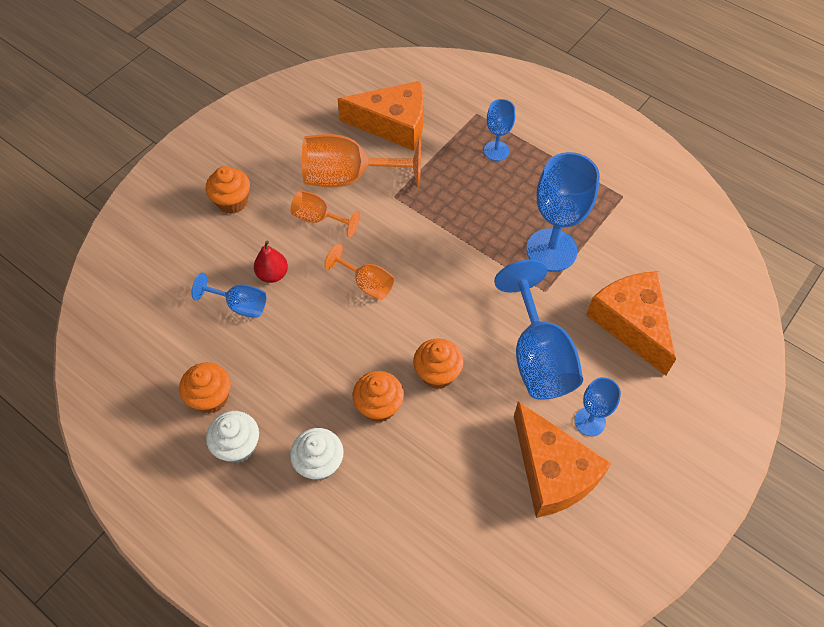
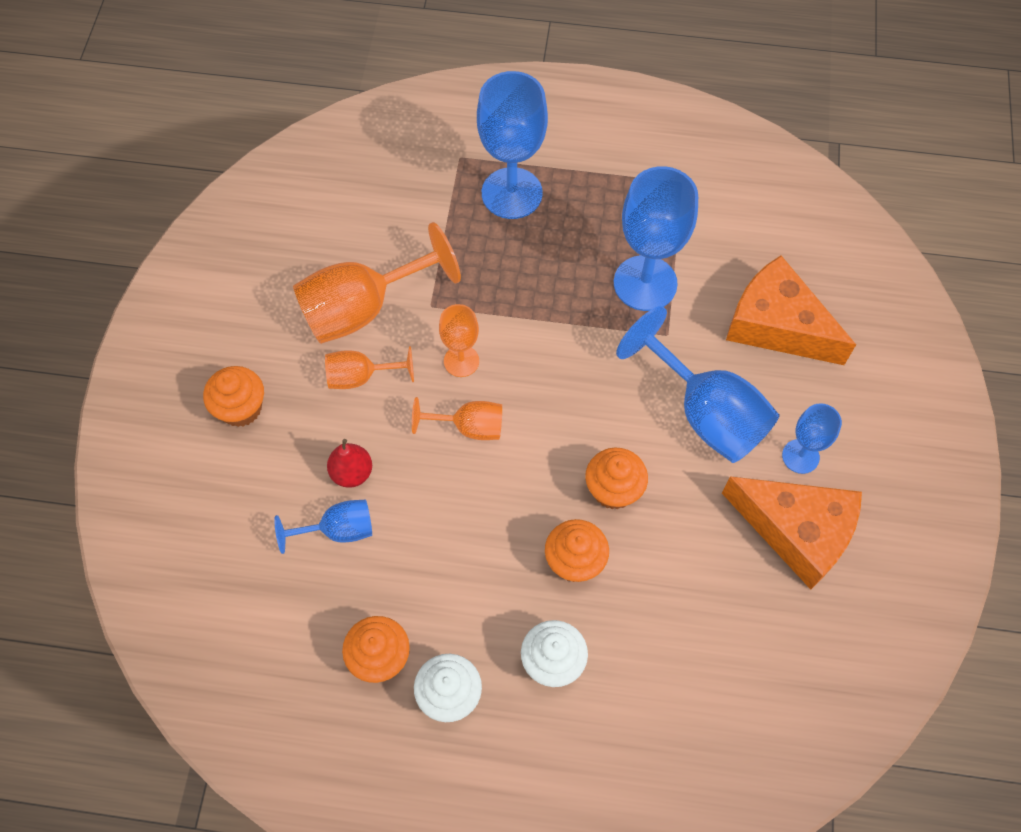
camera: 30 degrees left, 5 degrees up
orange cheese [338,81,424,151] -> none
blue goblet [484,99,515,161] -> blue goblet [477,71,548,219], size x1.85
none -> orange goblet [439,304,479,377]

